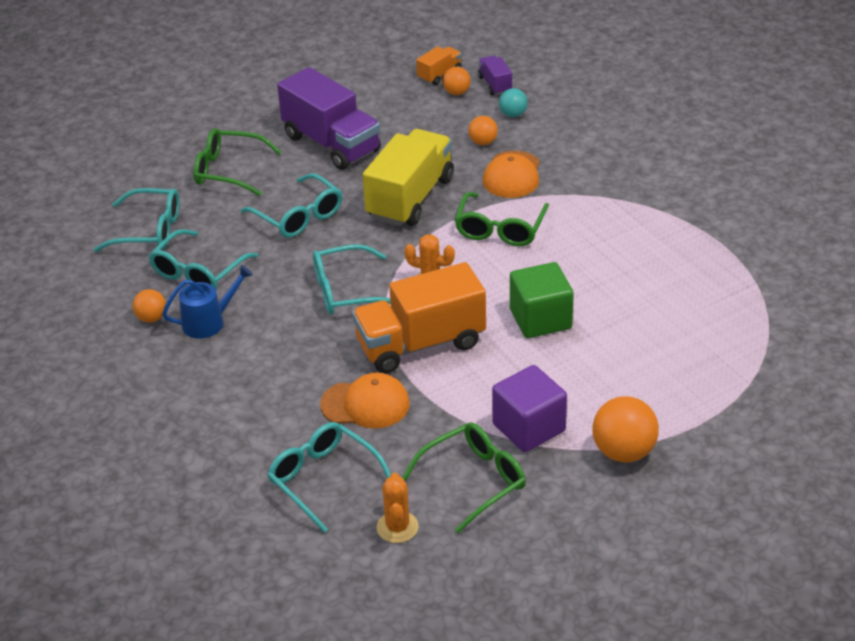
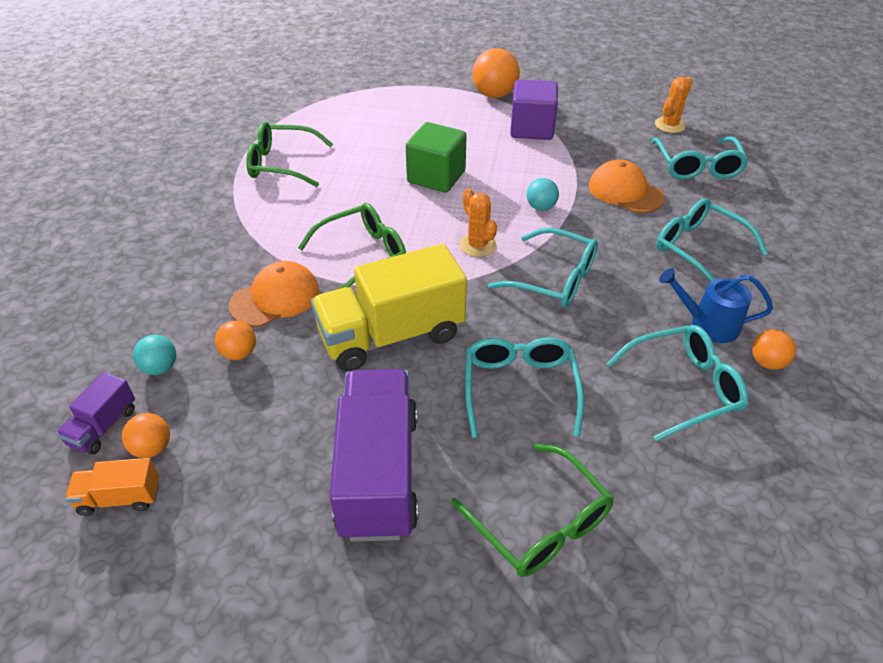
camera: 140 degrees left, 5 degrees up
turquoise glasses [93,188,179,252] -> turquoise glasses moved to [656,198,769,282]
orange truck [352,262,486,373] -> turquoise ball [527,178,559,211]
green glasses [402,422,526,533] -> green glasses moved to [246,122,333,187]

